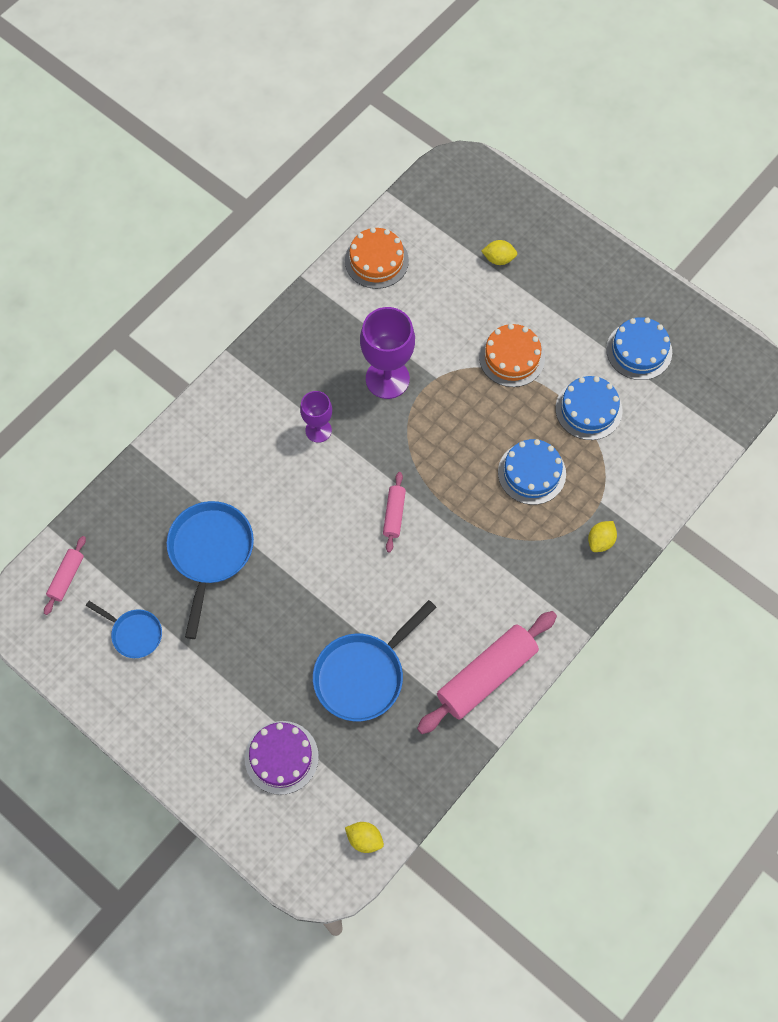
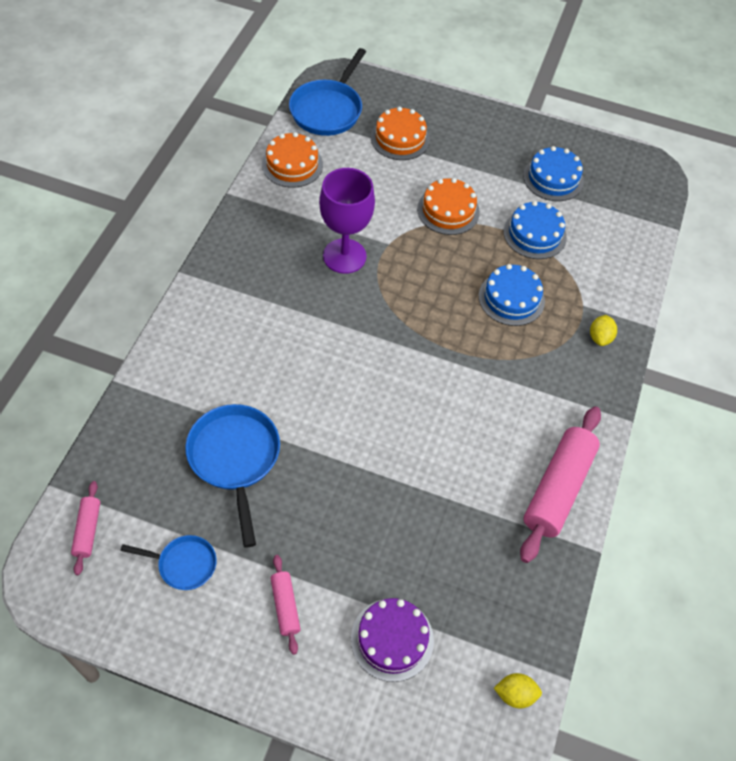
camera: 25 degrees left, 10 degrees down
purple goblet [300,391,332,443] -> none
blue pan [313,600,436,721] -> blue pan moved to [289,48,366,136]
pink rolling pin [383,472,406,553] -> pink rolling pin moved to [270,555,301,655]
yellow lemon [482,240,517,265] -> orange cake [371,106,430,160]

